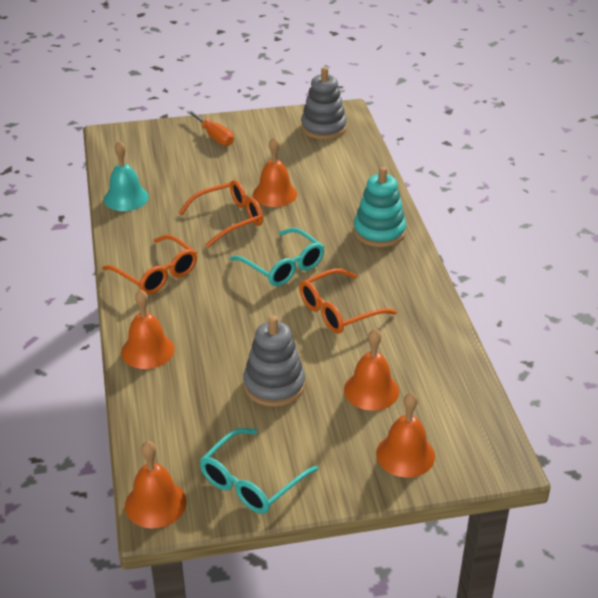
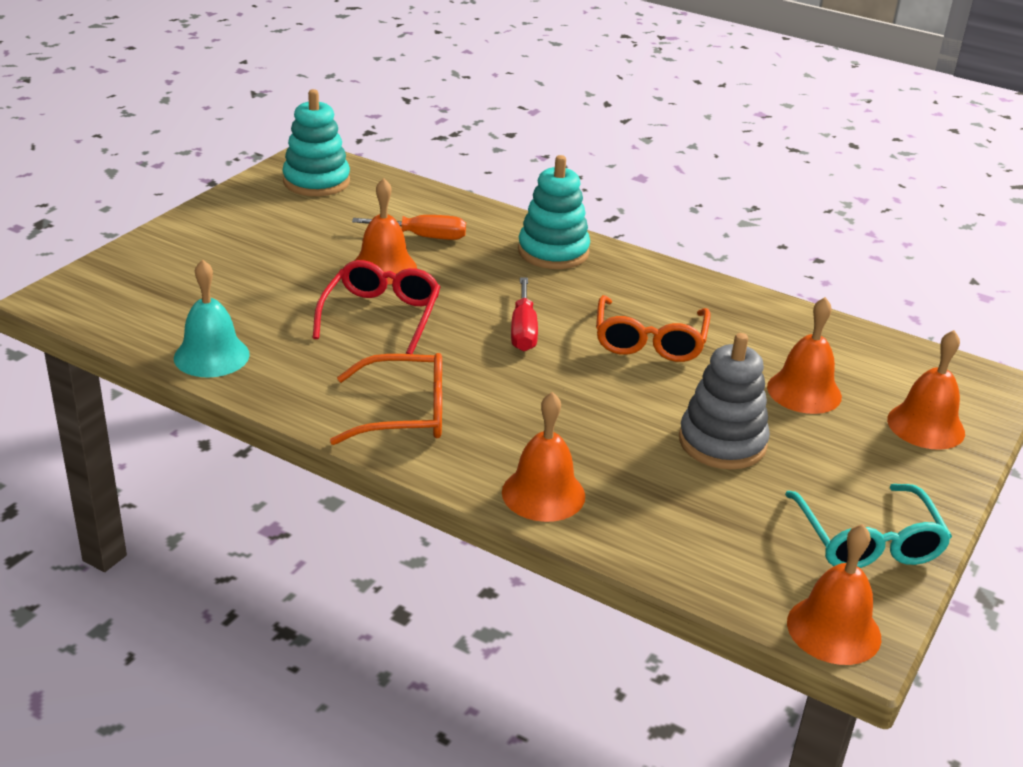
camera: 50 degrees left, 5 degrees down
orange glasses [179,180,263,247] -> red glasses [313,260,441,354]
orange screwdriver [187,110,234,146] -> orange screwdriver moved to [352,215,466,240]
turquoise glasses [230,228,324,286] -> red screwdriver [511,277,538,351]
grey stacking toy [301,67,347,140] -> turquoise stacking toy [282,89,350,196]

